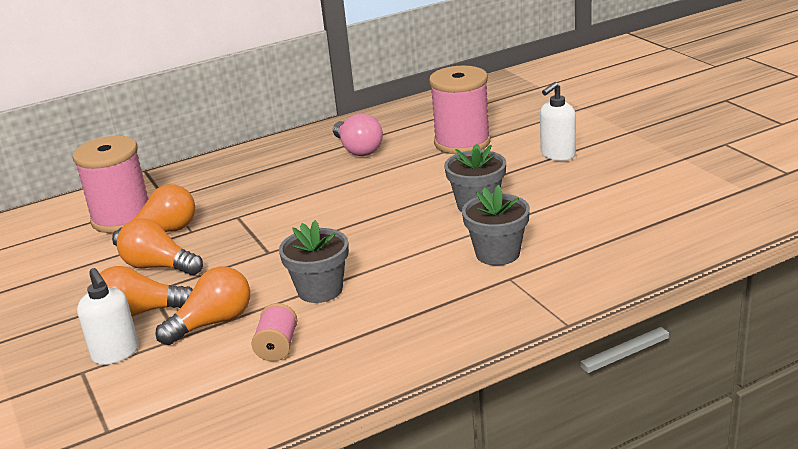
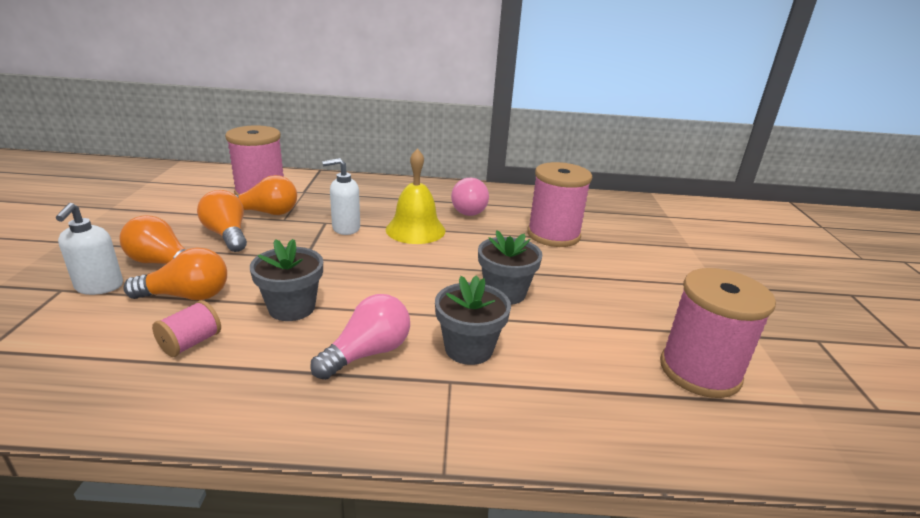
camera: 25 degrees right, 0 degrees up
white soap dispenser [540,82,576,161] -> white soap dispenser moved to [322,158,360,235]
none -> pink light bulb [310,294,410,380]
none -> yellow bell [386,148,445,244]
none -> pink spool [660,268,776,398]

